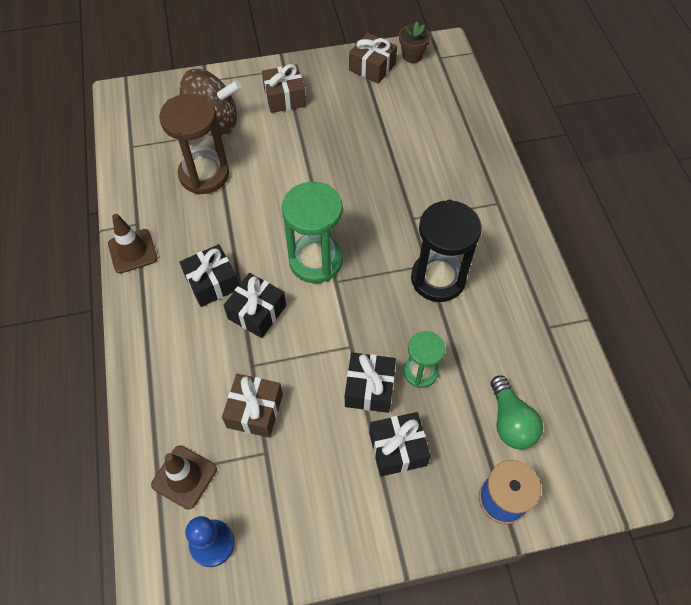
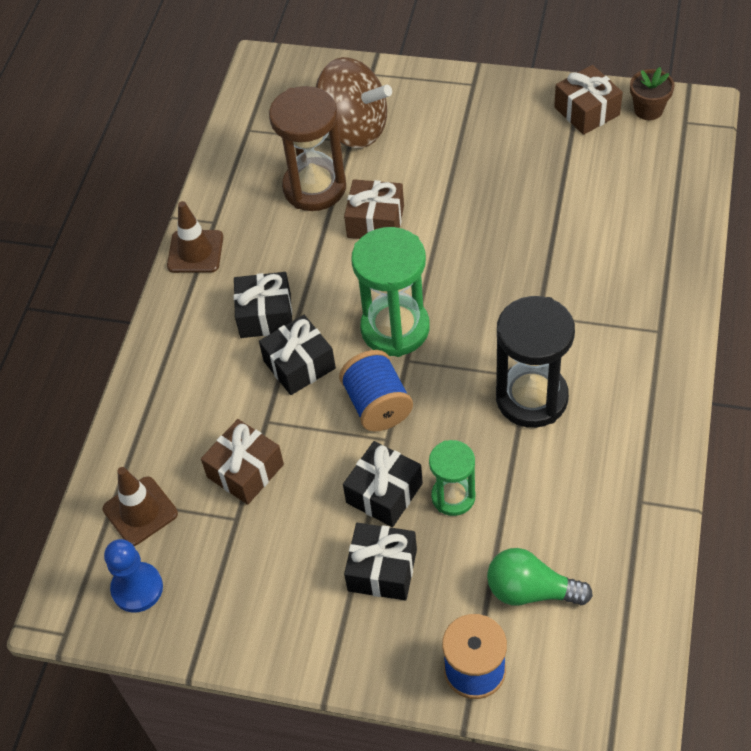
camera: 30 degrees right, 5 degrees down
brown gift [262,64,306,113] -> brown gift moved to [344,179,404,239]
green light bulb [491,375,543,449] -> green light bulb turned 90 degrees clockwise [487,548,593,606]
none -> blue spool [339,350,413,432]

